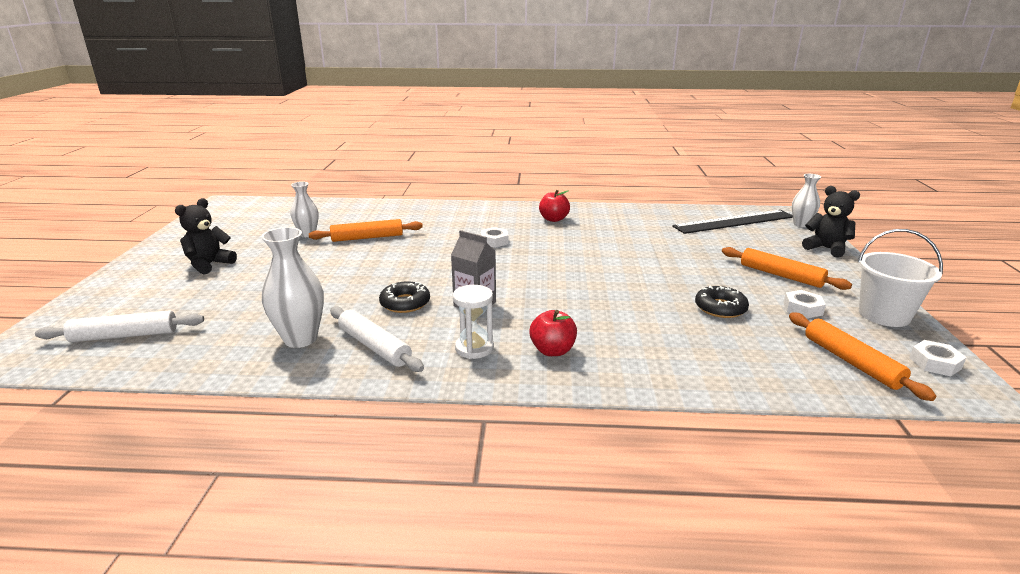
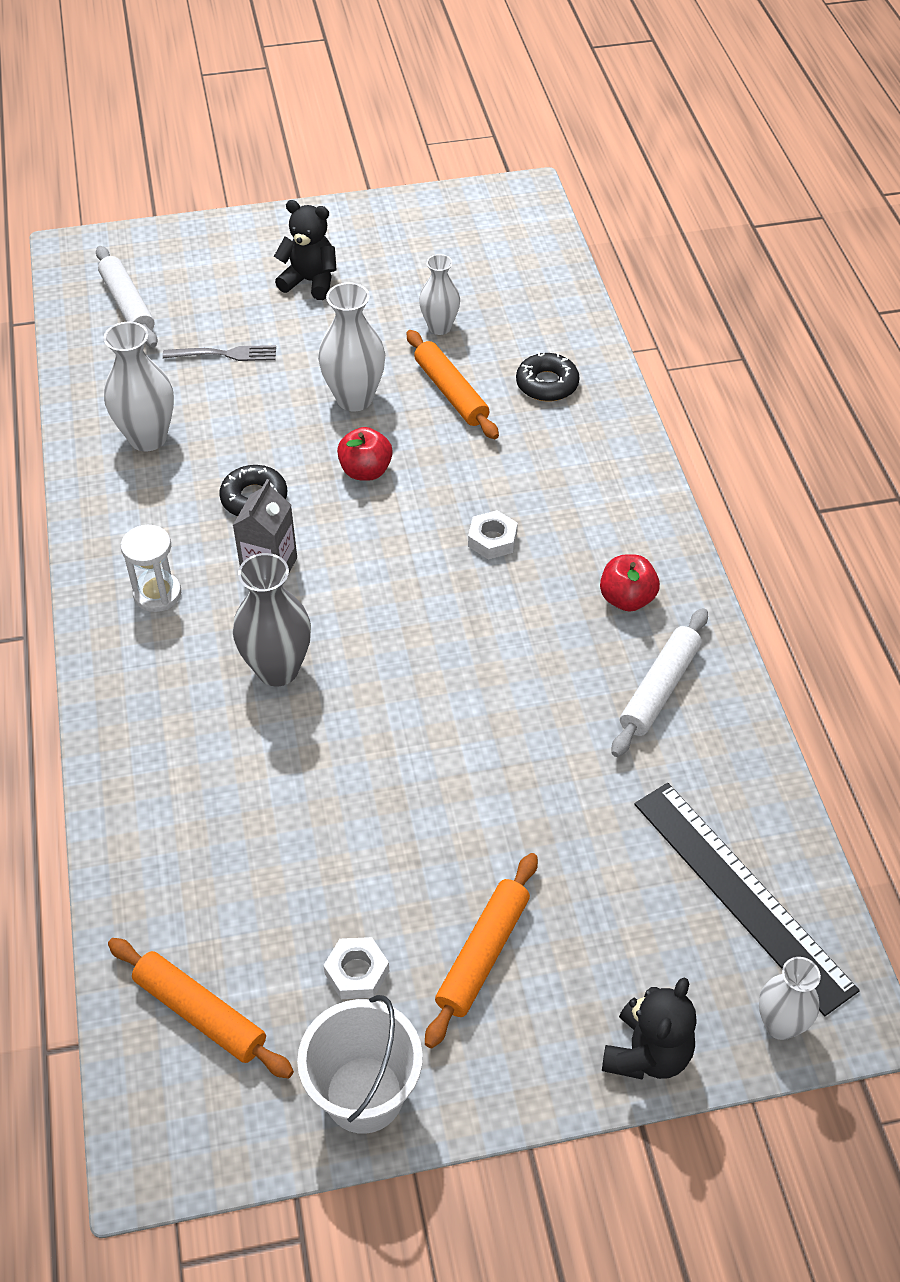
camera: 75 degrees right, 25 degrees up
white rolling pin [330,306,424,372] -> white rolling pin moved to [612,608,708,757]
red apple [529,310,577,356] -> red apple moved to [337,427,393,481]
black donut [695,285,749,318] -> black donut moved to [516,352,580,402]
orange rolling pin [789,313,936,401] -> orange rolling pin turned 75 degrees clockwise [108,938,294,1079]
white nut [909,340,967,376] -> none
none -> grey fork [163,345,276,361]
none -> grey vase [233,553,311,686]
none -> white vase [318,282,385,412]

